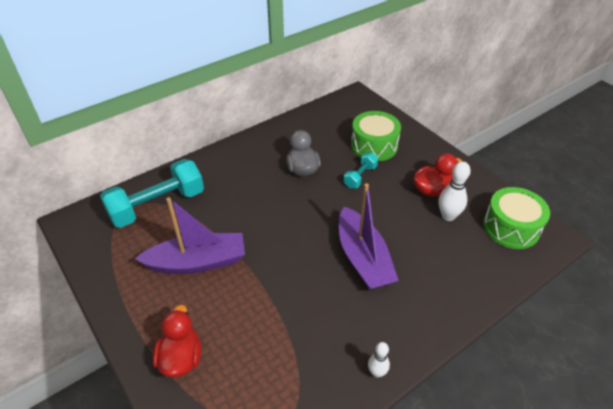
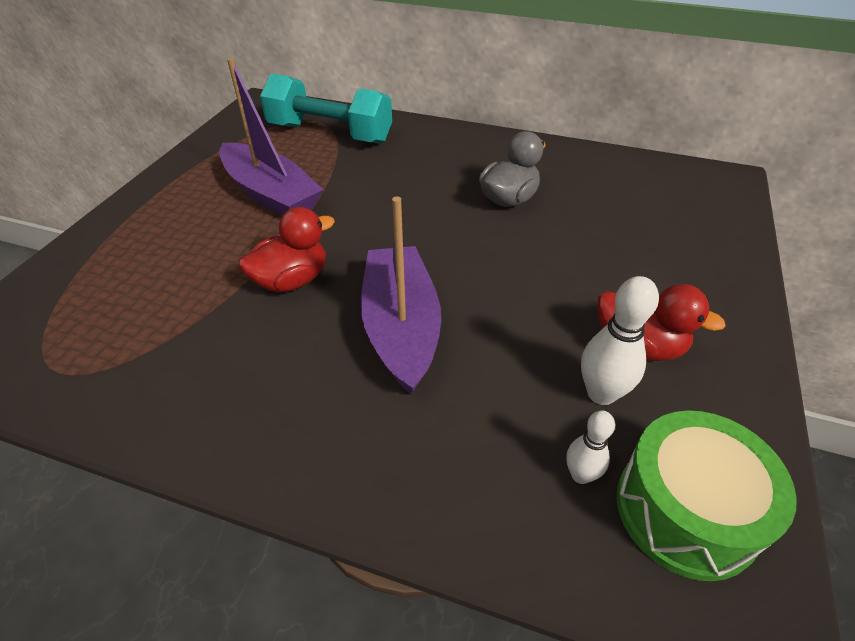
camera: 55 degrees right, 0 degrees up
red duck [153,305,201,378] -> red duck moved to [238,207,335,293]
purple boat [339,183,399,290] -> purple boat turned 135 degrees clockwise [361,197,441,394]
turquoise dumbbell [344,153,378,188] -> none
green drum [351,111,401,161] -> none
white bowling pin [368,342,390,378] -> white bowling pin moved to [566,410,615,484]

